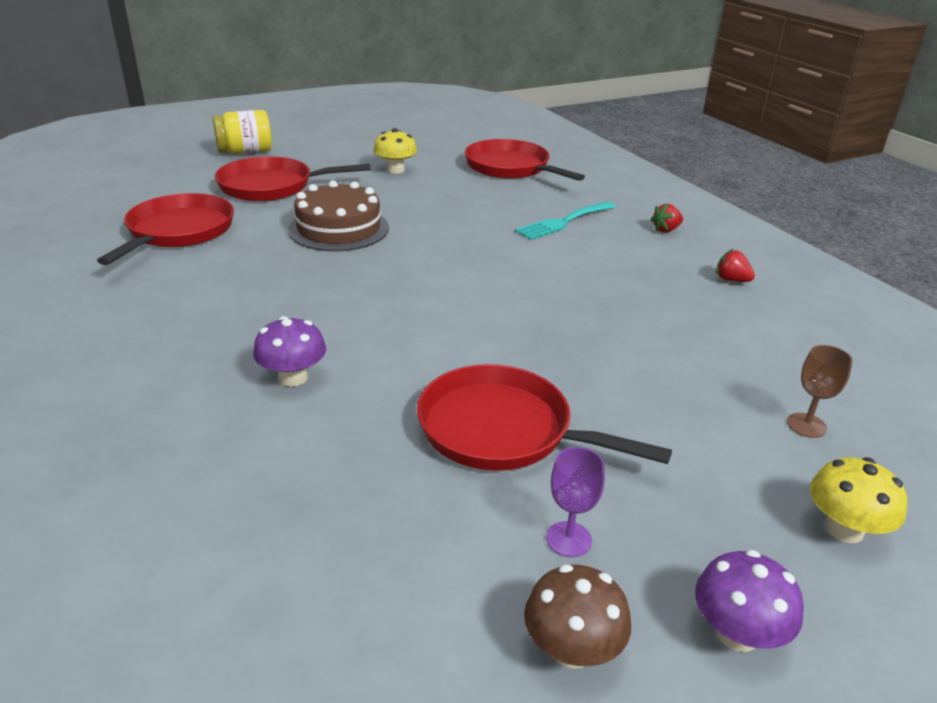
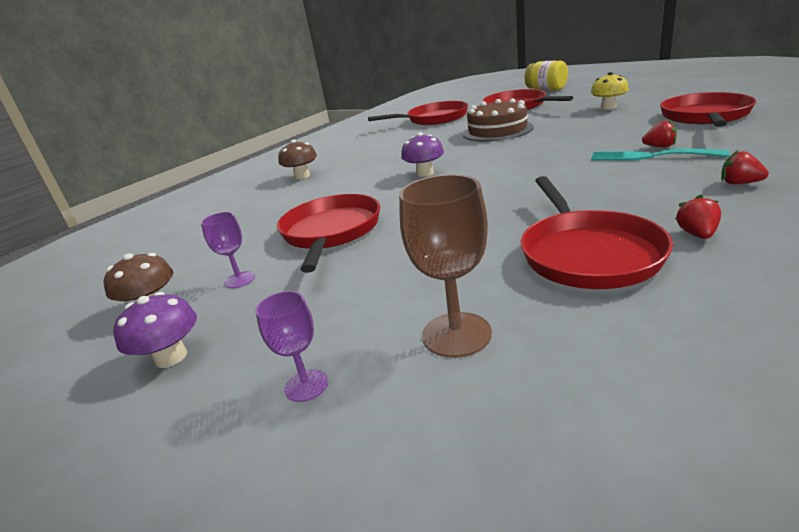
camera: 70 degrees right, 5 degrees down
purple mushroom [253,316,326,387] -> purple mushroom moved to [401,132,444,177]
brown goblet [787,345,853,438] -> brown goblet [399,174,492,358], size x1.68
yellow mushroom [810,457,907,543] -> purple goblet [255,291,328,402]
none -> brown mushroom [278,140,317,179]
none -> red pan [521,176,673,289]
none -> red strawberry [642,119,677,147]

